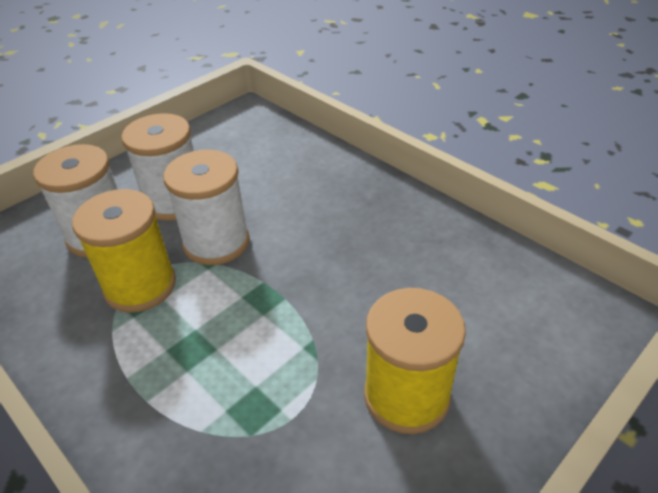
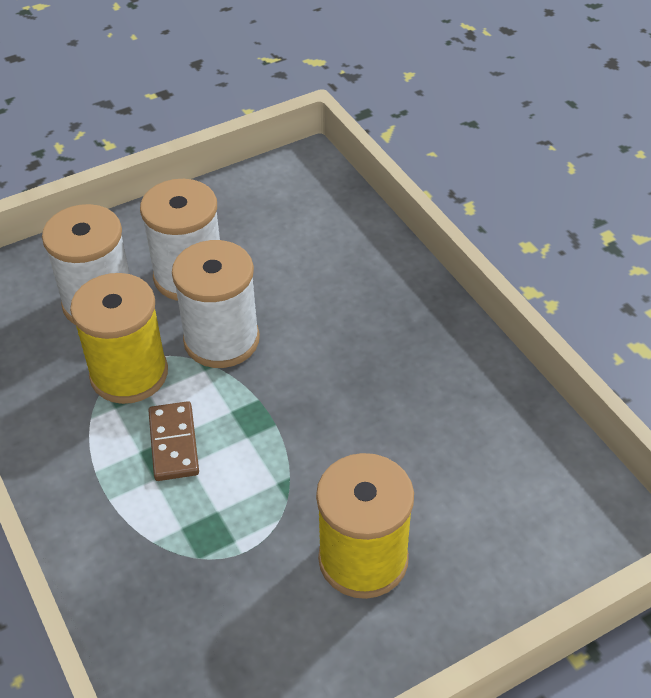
camera: 15 degrees right, 5 degrees up
none -> brown domino [148,401,199,481]

